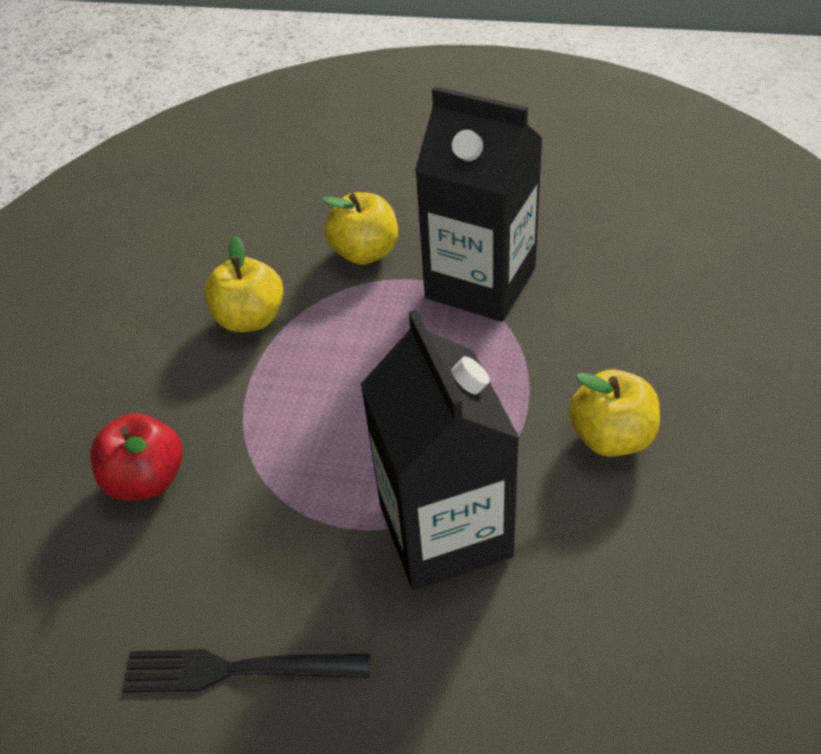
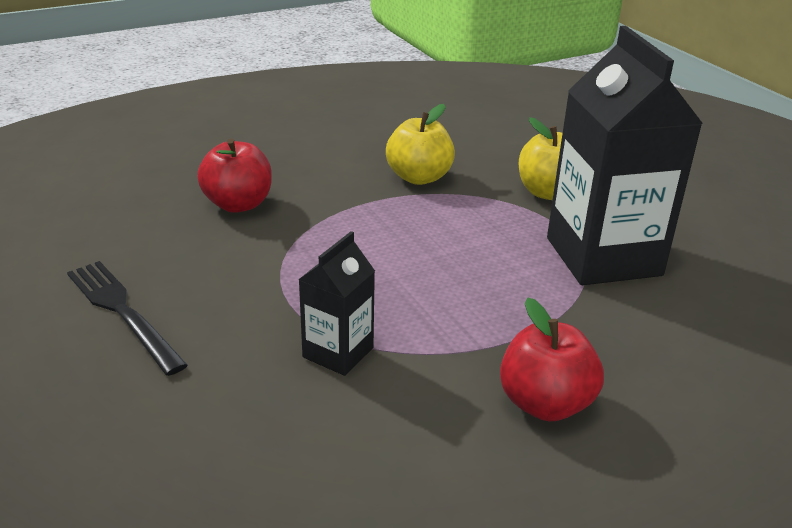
camera: 45 degrees right, 15 degrees down
black carton [361,310,520,590] -> black carton [298,231,375,376], size x0.49
yellow apple [569,369,660,457] -> red apple [500,298,604,422]

